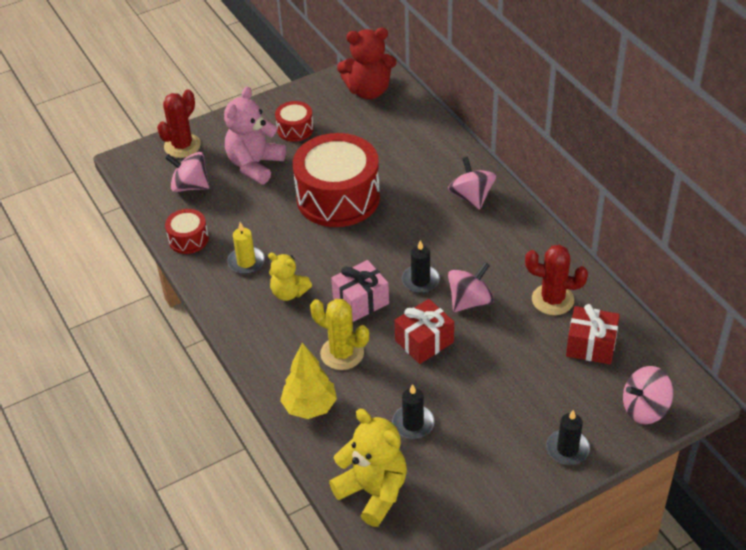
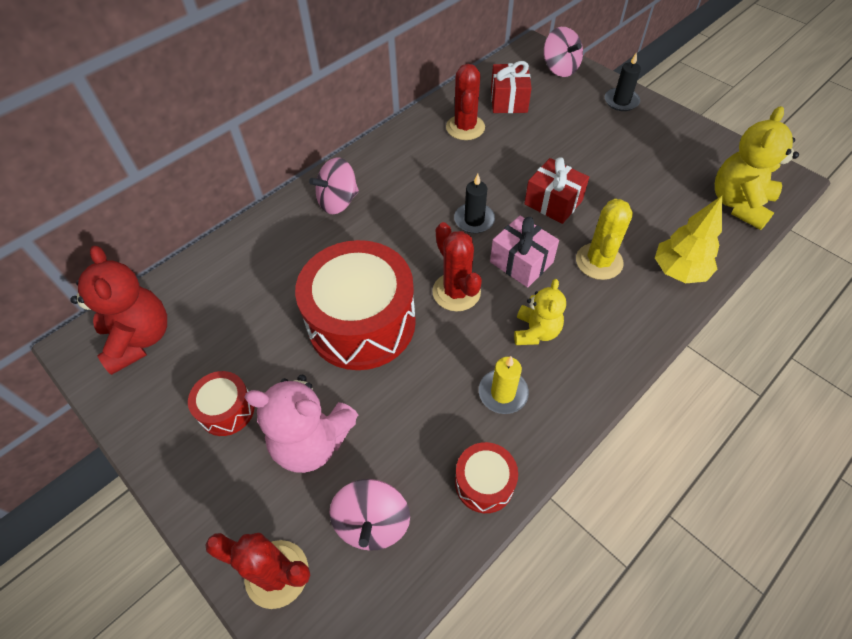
camera: 105 degrees left, 10 degrees up
black candle [392,384,435,439] -> none
pink spinning top [448,262,494,312] -> none
none -> red cactus [432,222,482,312]

